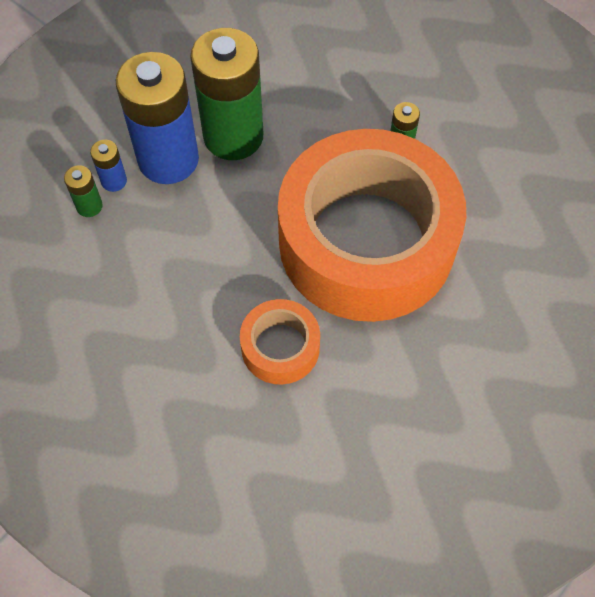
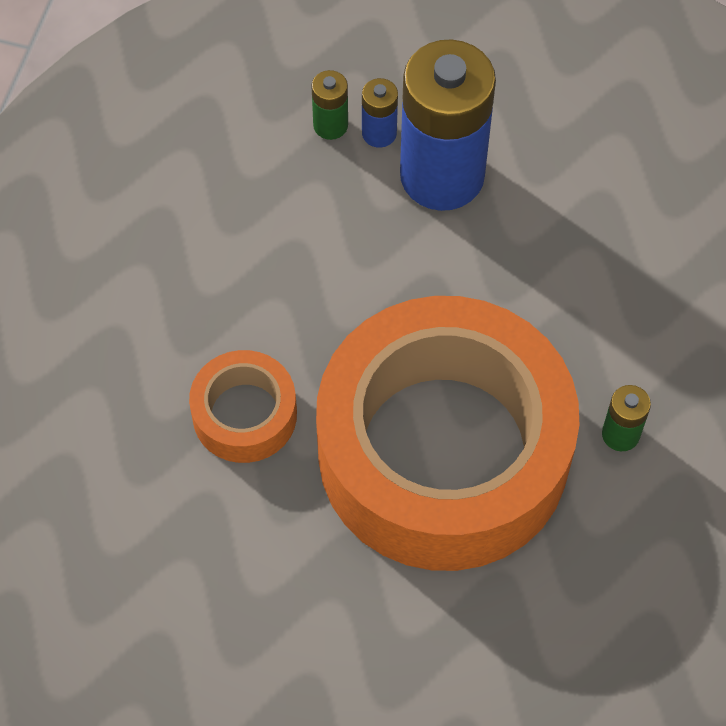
camera: 65 degrees right, 0 degrees up
green battery [190,28,263,160] -> none

